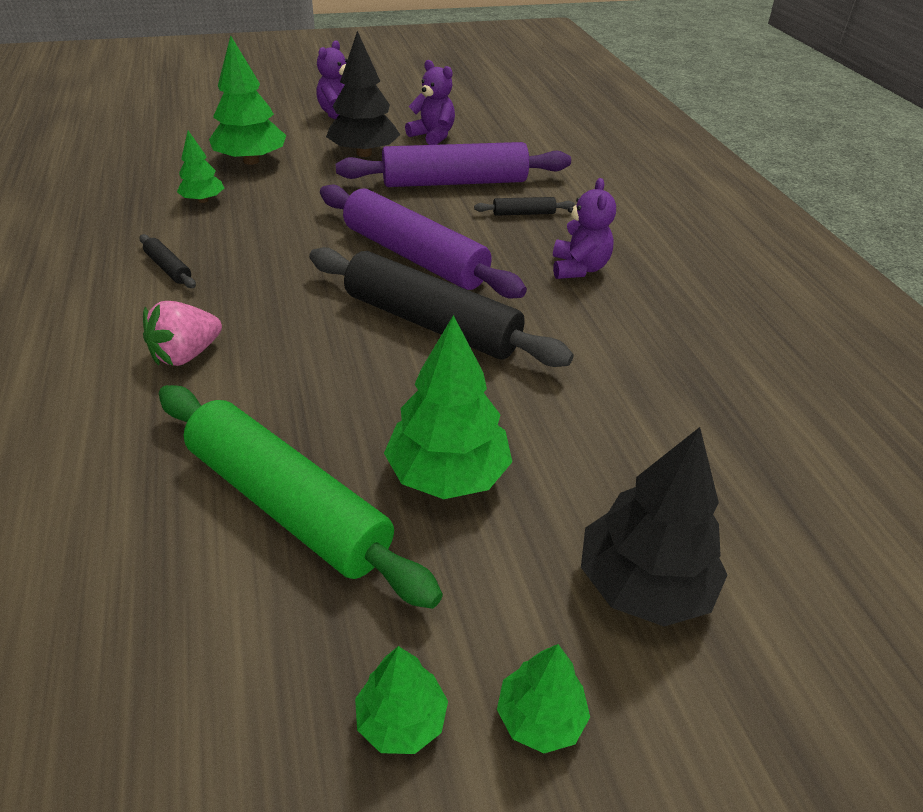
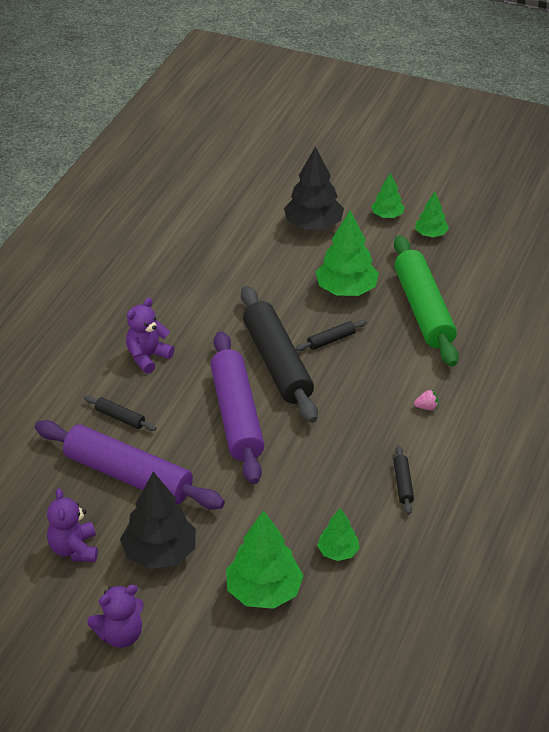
camera: 140 degrees left, 0 degrees up
pink strawberry [143,301,222,366] -> pink strawberry [414,389,439,410], size x0.51
none -> black rolling pin [296,320,367,351]

